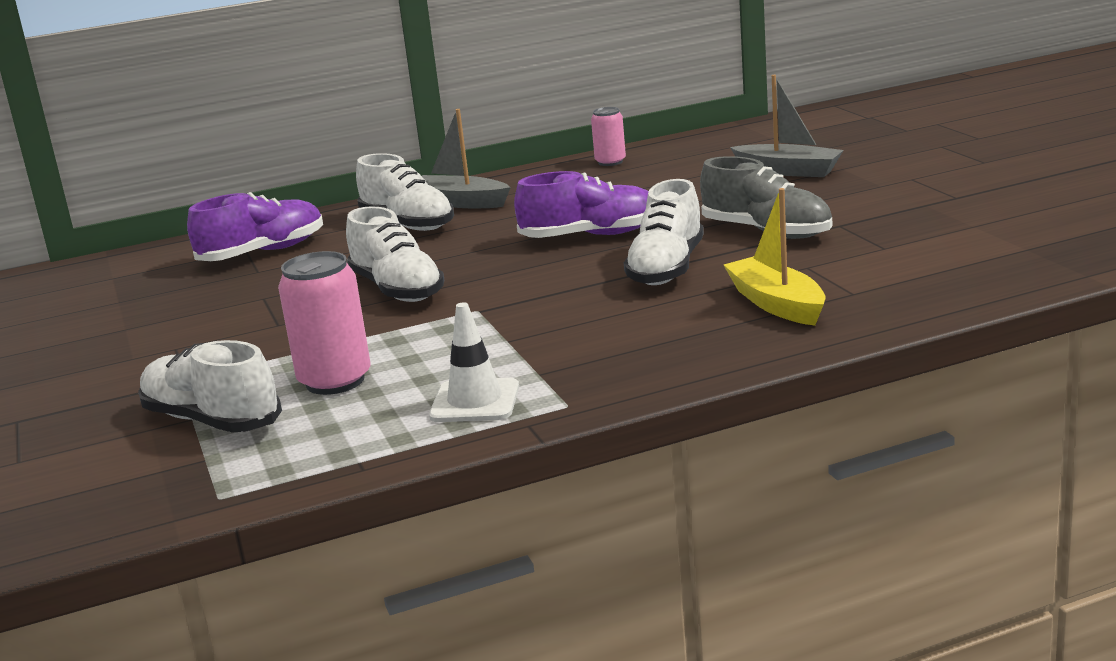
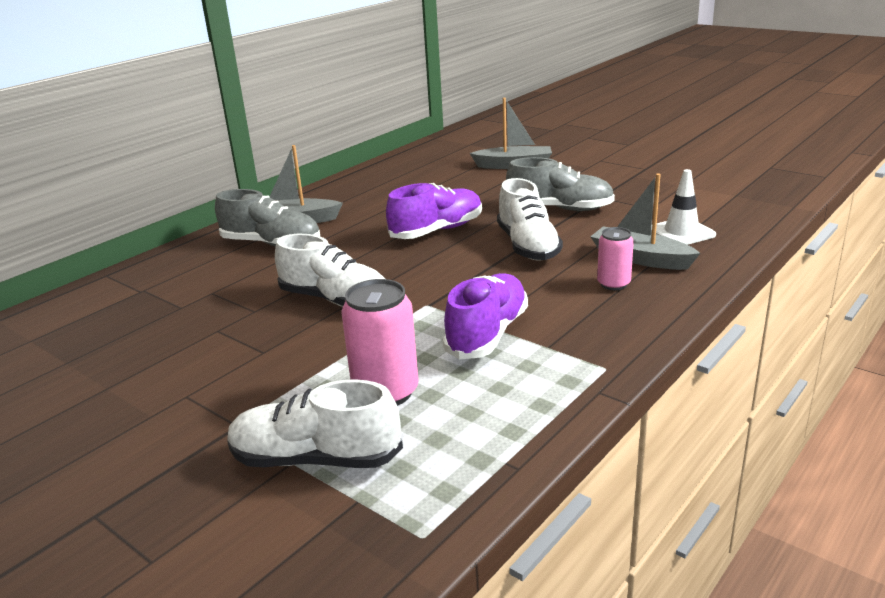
camera: 30 degrees left, 5 degrees up
purple shoe [187,192,323,261] -> purple shoe moved to [442,273,528,359]
white shoe [356,153,454,231] -> grey shoe [215,189,320,247]
white traffic cone [429,302,519,422] -> white traffic cone moved to [651,169,716,245]
pink can [591,107,626,166] -> pink can moved to [597,227,634,290]
yellow boat [724,188,826,326] -> grey boat [590,174,700,270]

